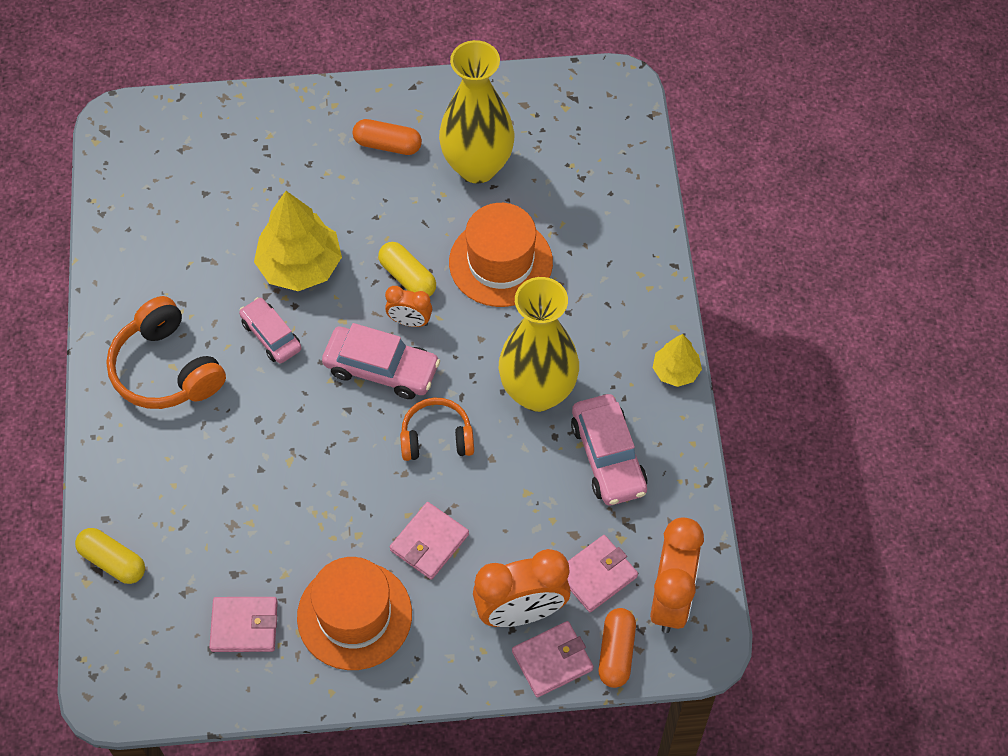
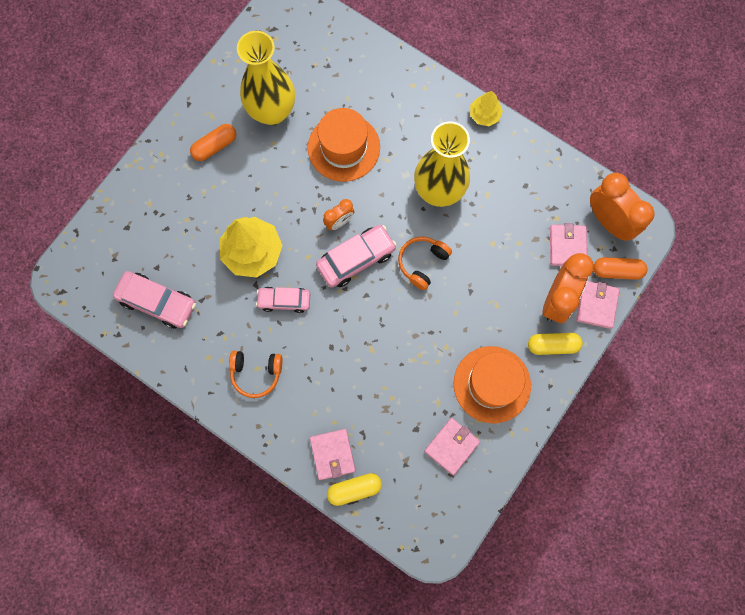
camera: 50 degrees left, 15 degrees up
orange headphones [106,296,226,409] -> orange headphones [229,351,282,398], size x0.65
yellow capsule [378,242,436,297] -> yellow capsule moved to [528,333,583,355]
pink wallet [390,502,469,580] -> pink wallet moved to [310,429,356,480]
pink car [571,394,647,505] -> pink car moved to [113,271,196,329]
orange capsule [599,608,636,688] -> orange capsule turned 45 degrees counterclockwise [594,257,647,280]

